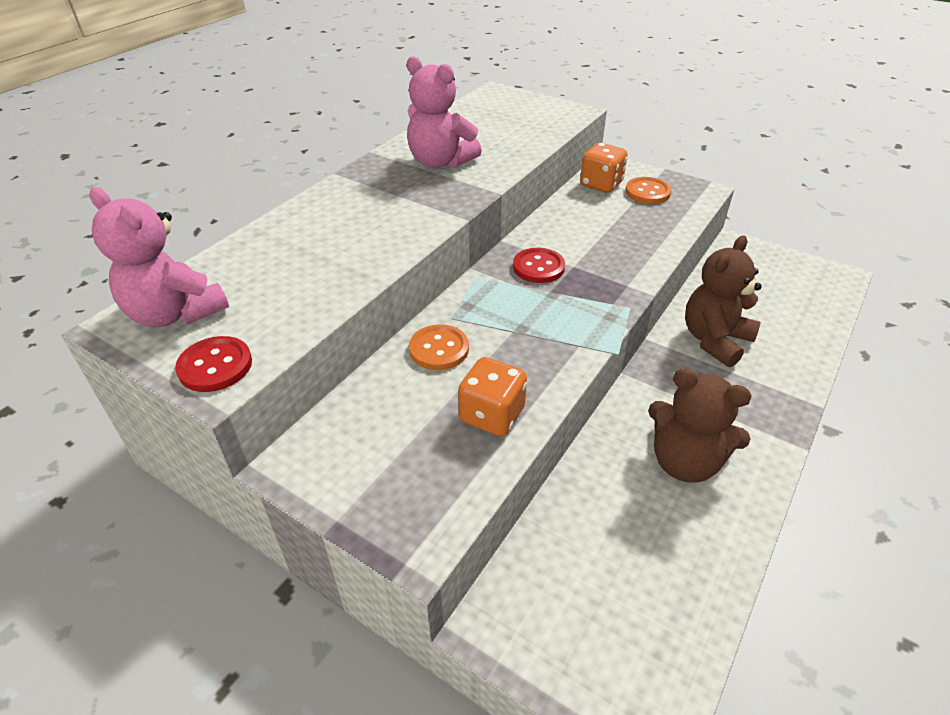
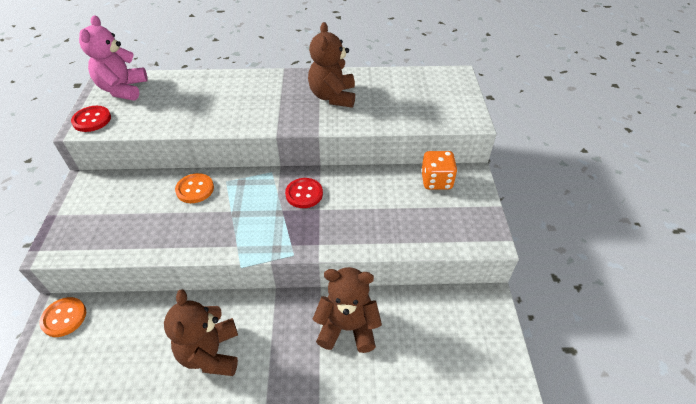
camera: 55 degrees right, 5 degrees up
pink teddy bear [407,56,482,168] -> brown teddy bear [308,22,355,108]
orange dice [458,357,527,436] -> none
orange button [625,177,672,204] -> orange button moved to [39,297,86,337]

